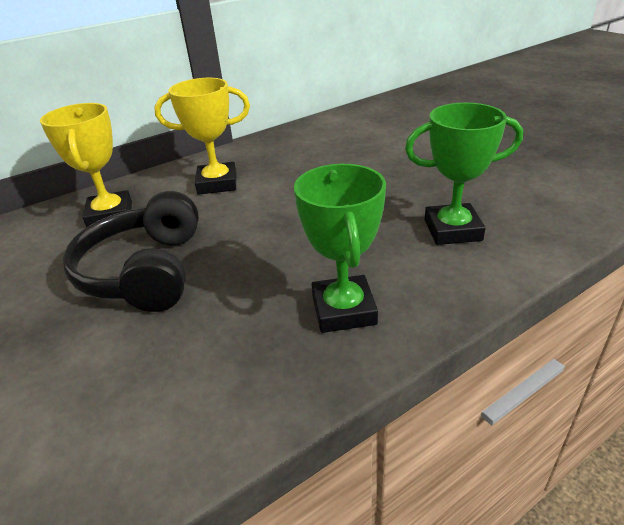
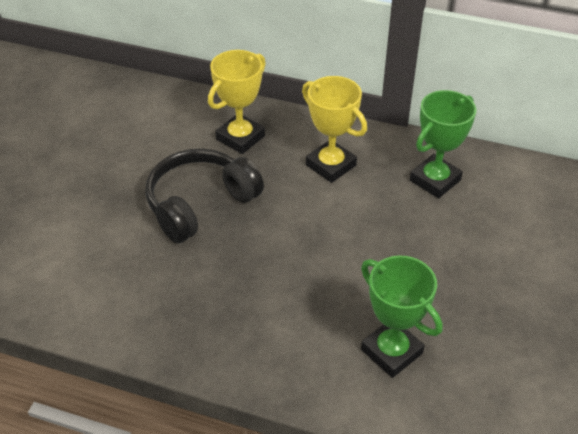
camera: 50 degrees right, 10 degrees up
green trophy [294,164,386,333] -> green trophy moved to [410,90,476,198]

